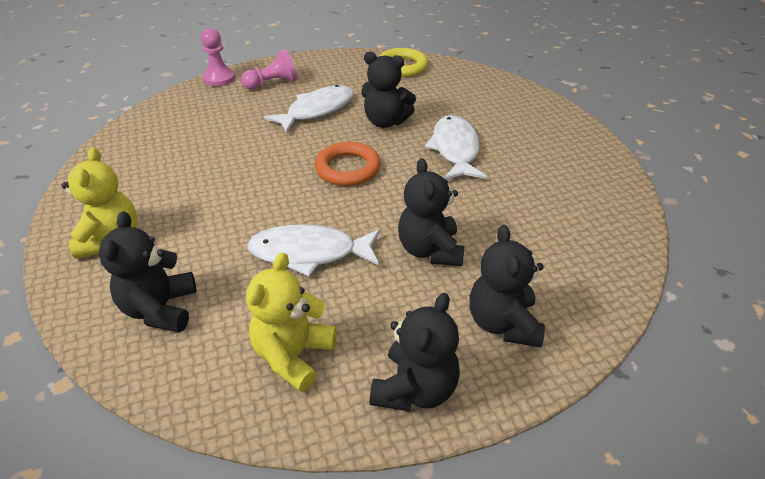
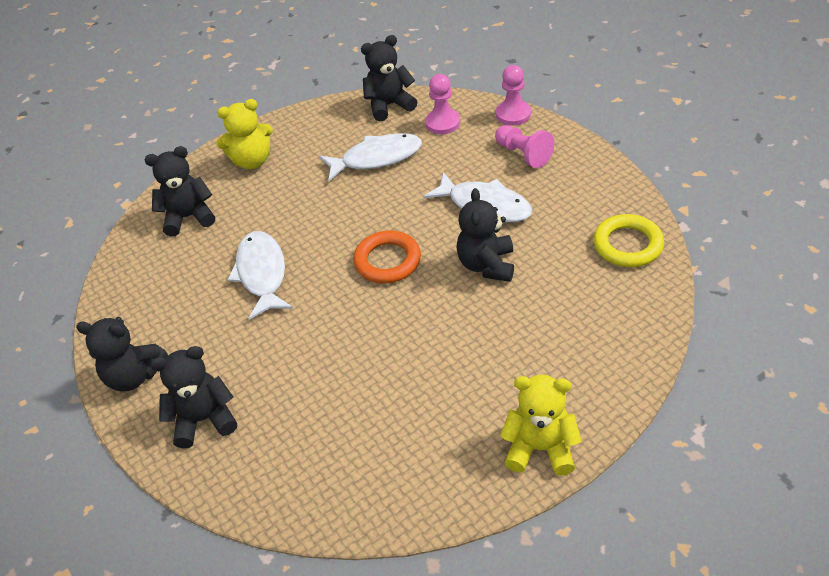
camera: 80 degrees right, 5 degrees up
yellow teddy bear [246,253,337,392] -> yellow teddy bear moved to [500,375,582,476]
black teddy bear [398,158,464,266] -> black teddy bear moved to [361,35,417,121]
white fish [425,115,487,179] -> white fish moved to [319,133,422,181]
none -> pink pawn [425,74,460,134]

